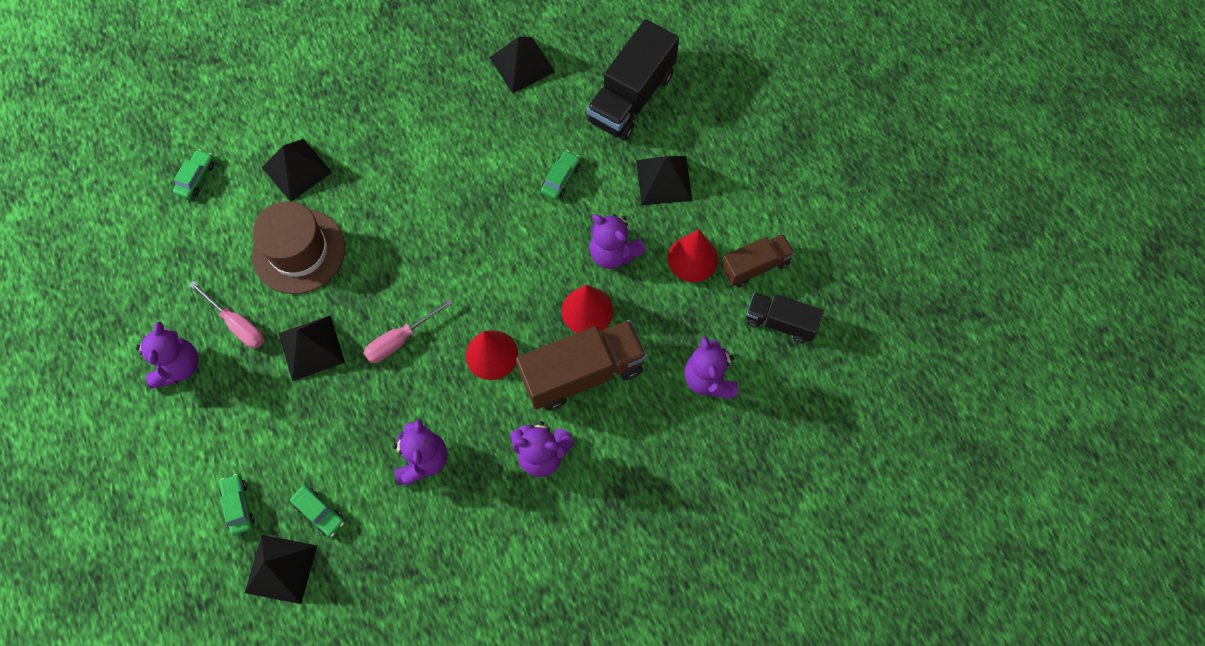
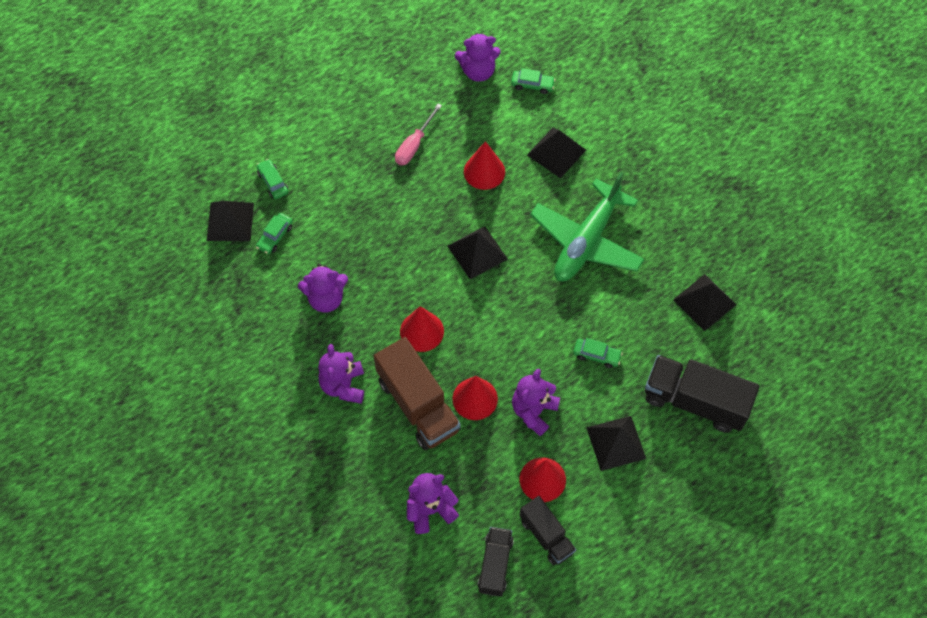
camera: 80 degrees right, 5 degrees down
purple teddy bear [136,322,198,389] -> purple teddy bear moved to [455,33,501,82]
green car [219,474,255,535] -> green car turned 90 degrees counterclockwise [256,159,288,199]
brown hat [252,201,345,294] -> red cone [464,141,505,190]
black pyramid [279,315,345,381] -> black pyramid moved to [448,226,508,280]
pink screwdriver [364,299,453,363] -> none
brown truck [721,234,795,287] -> black truck [520,496,576,565]
none -> green plane [530,172,645,282]

